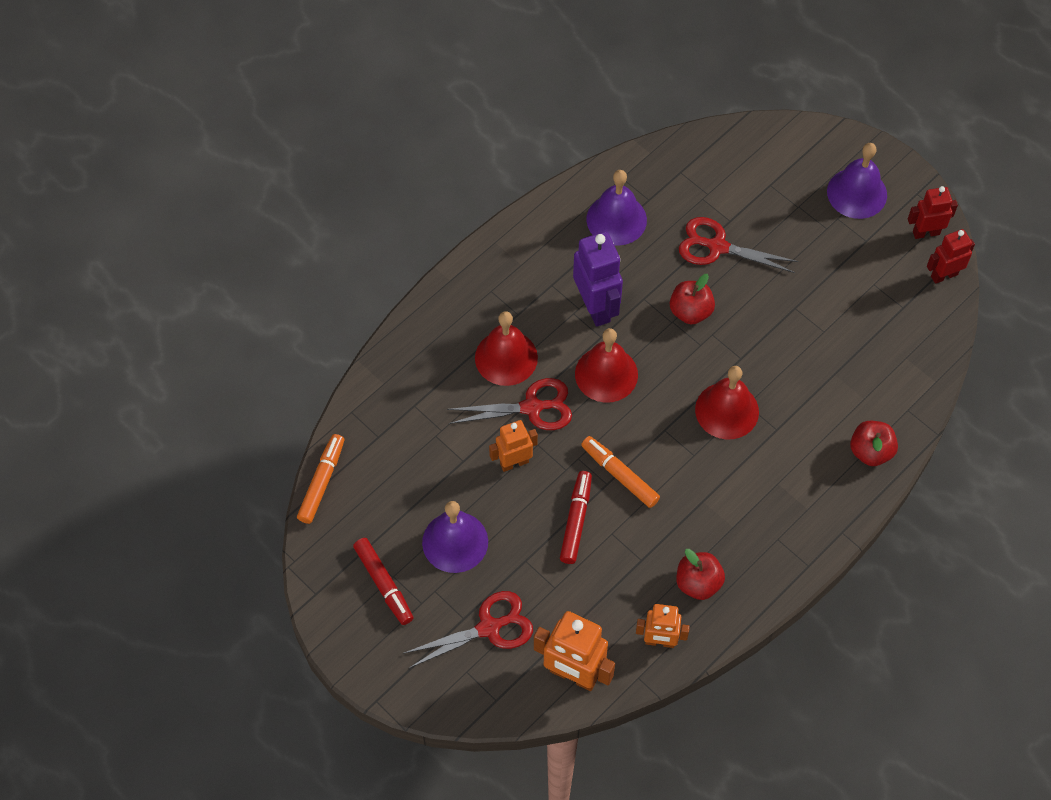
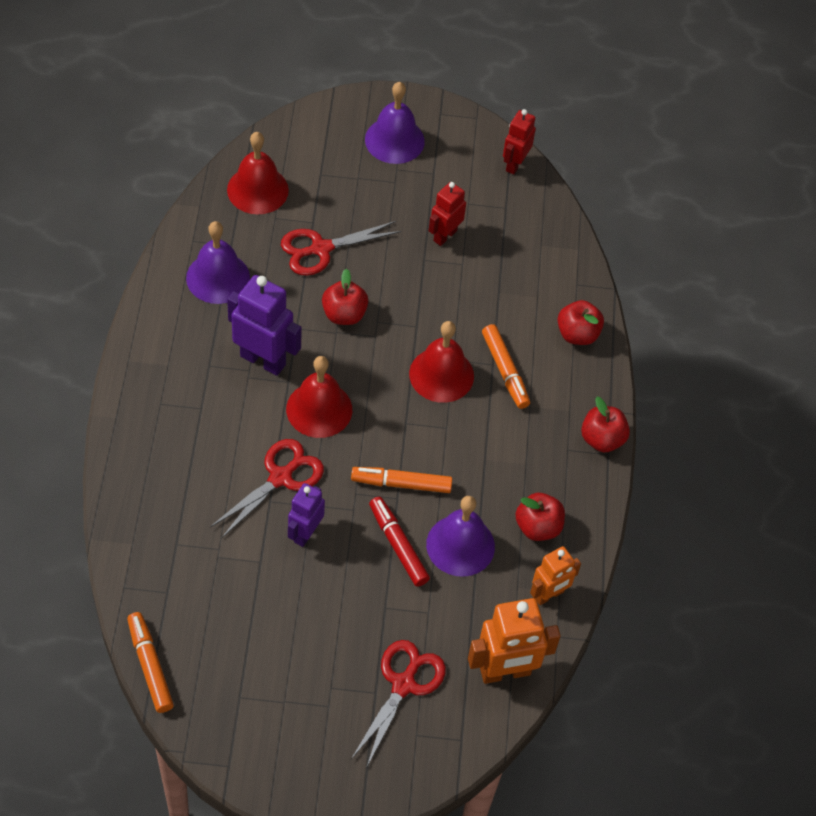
camera: 45 degrees left, 5 degrees down
red marker [353,538,413,625] -> none
purple bell [422,501,488,573] -> purple bell moved to [426,496,495,577]
red bell [475,311,538,386] -> red bell moved to [227,132,289,214]
orange robot [489,420,538,472] -> purple robot [288,483,325,547]
red robot [908,186,958,239] -> red robot moved to [429,182,466,246]
none -> orange marker [482,324,530,409]
none -> red apple [581,397,630,452]

